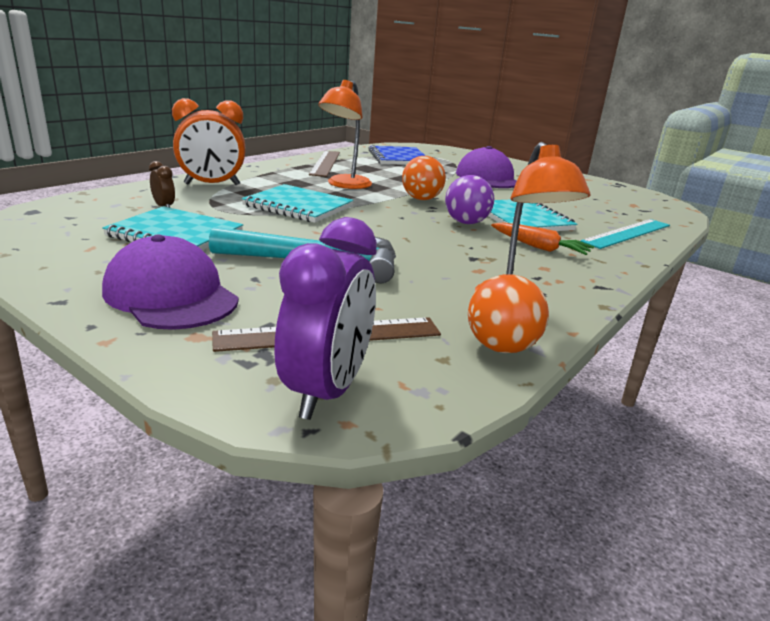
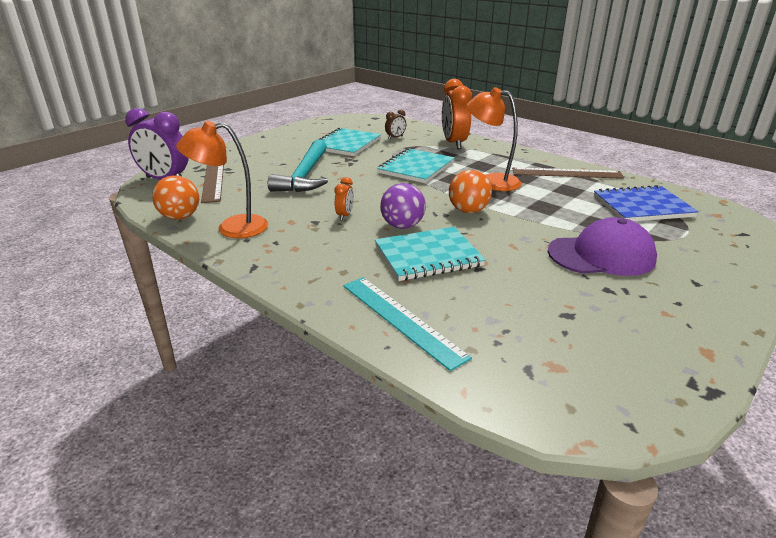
camera: 95 degrees right, 5 degrees up
purple cap [102,235,239,330] -> none
orange carrot [491,223,594,255] -> none
none -> orange clock [335,177,354,220]

